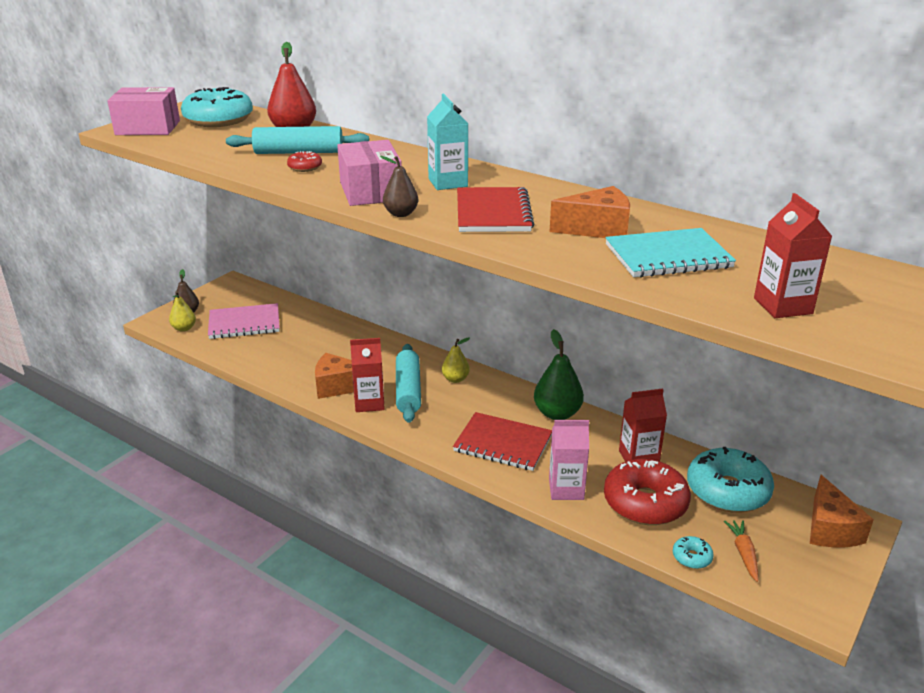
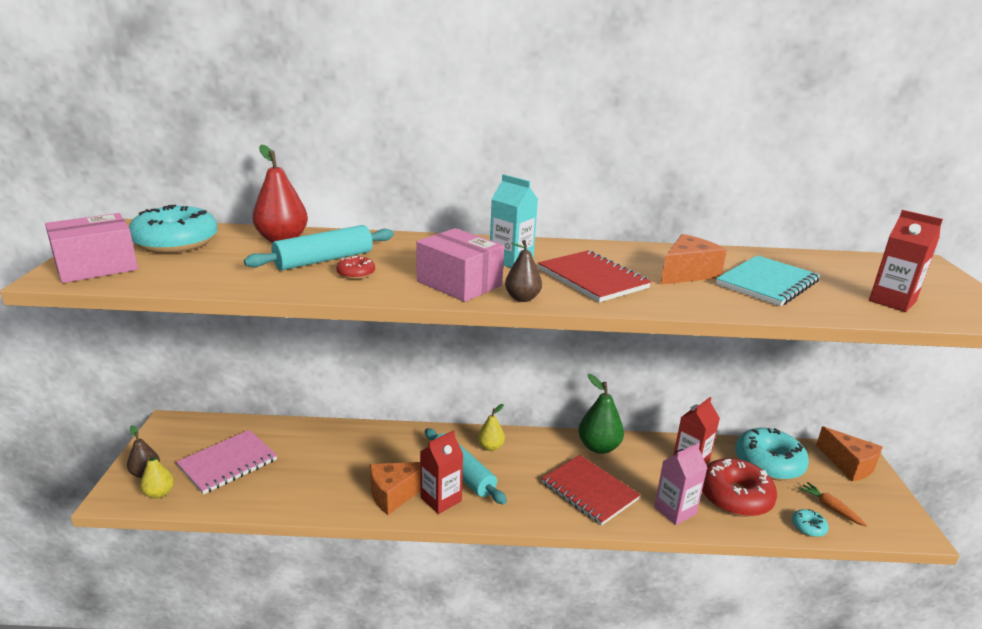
camera: 35 degrees left, 5 degrees down
red notebook [453,412,552,471] -> red notebook turned 60 degrees clockwise [542,455,640,526]

